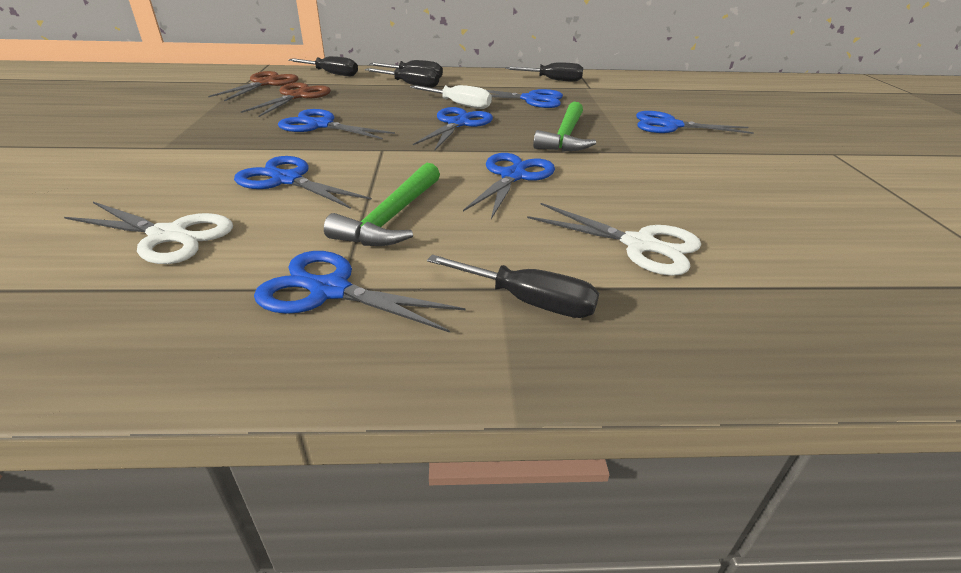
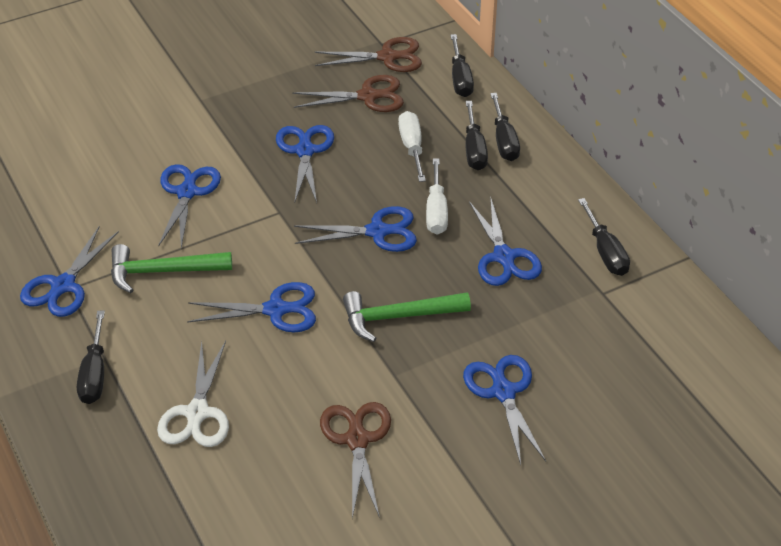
camera: 65 degrees right, 10 degrees up
white scissors [64,202,233,264] -> none
blue scissors [254,251,466,333] -> blue scissors turned 150 degrees counterclockwise [20,226,119,317]
none -> brown scissors [320,402,391,519]
none -> white screwdriver [398,111,426,182]

